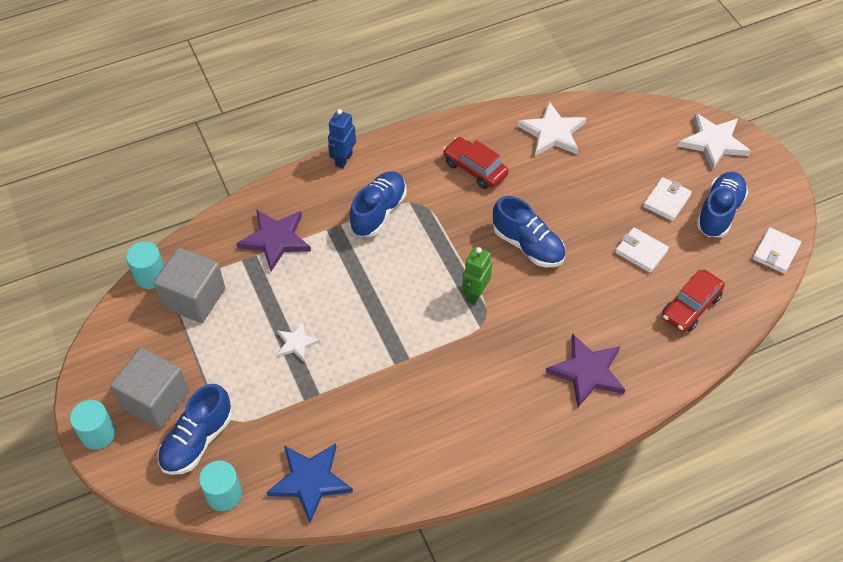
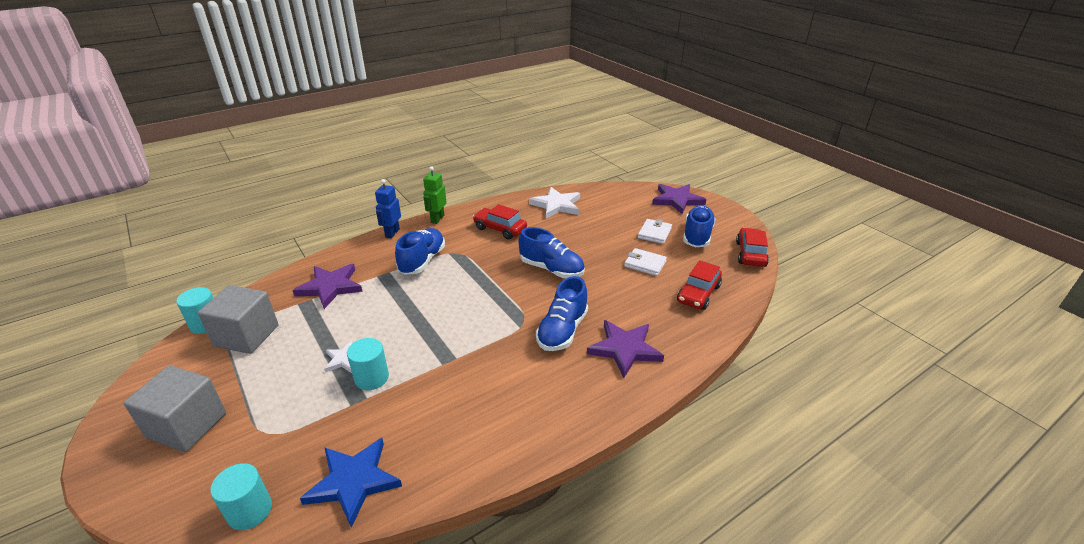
camera: 10 degrees left, 20 degrees down
turquoise cylinder [70,400,116,450] -> turquoise cylinder moved to [347,338,389,390]
blue shoe [157,384,232,475] -> blue shoe moved to [536,276,588,351]
green robot [462,246,492,305] -> green robot moved to [423,166,447,224]
white star [678,113,750,171] -> purple star [652,184,706,214]
white wallet [752,227,801,274] -> red car [736,228,769,267]

